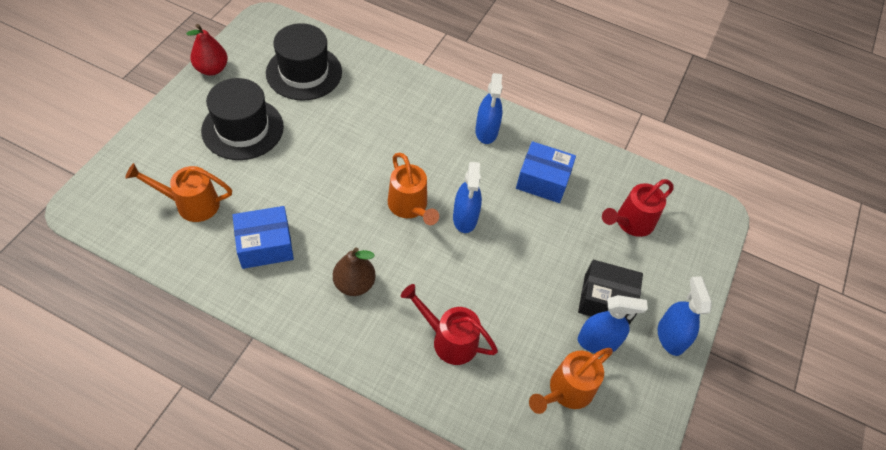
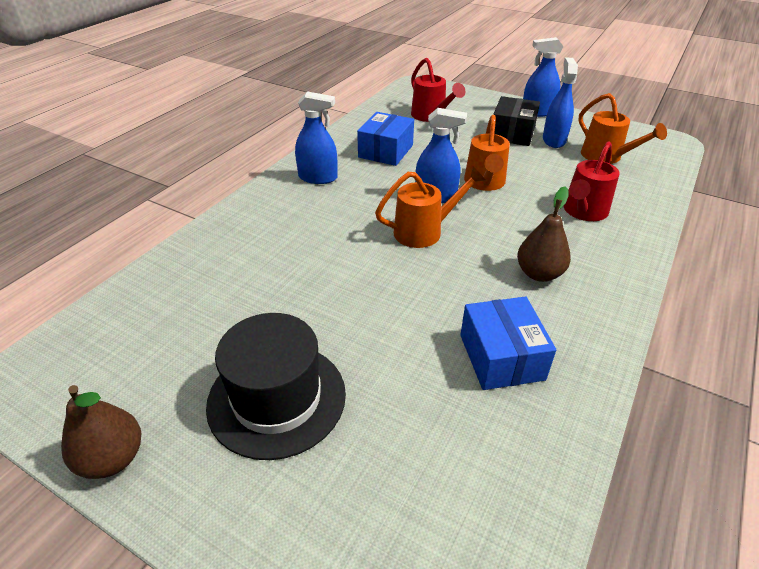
camera: 80 degrees left, 15 degrees down
orange watering can [125,163,232,222] -> orange watering can moved to [464,115,510,191]
red pear [186,24,228,76] -> brown pear [61,385,141,479]
black hat [266,23,342,101] -> none

